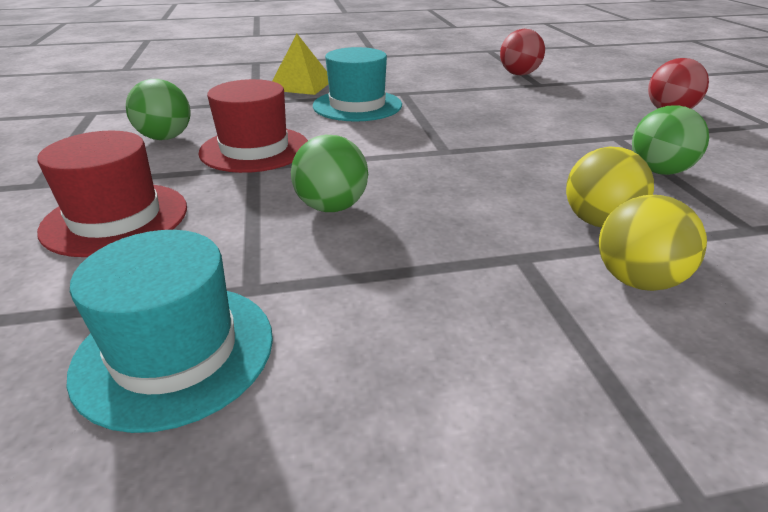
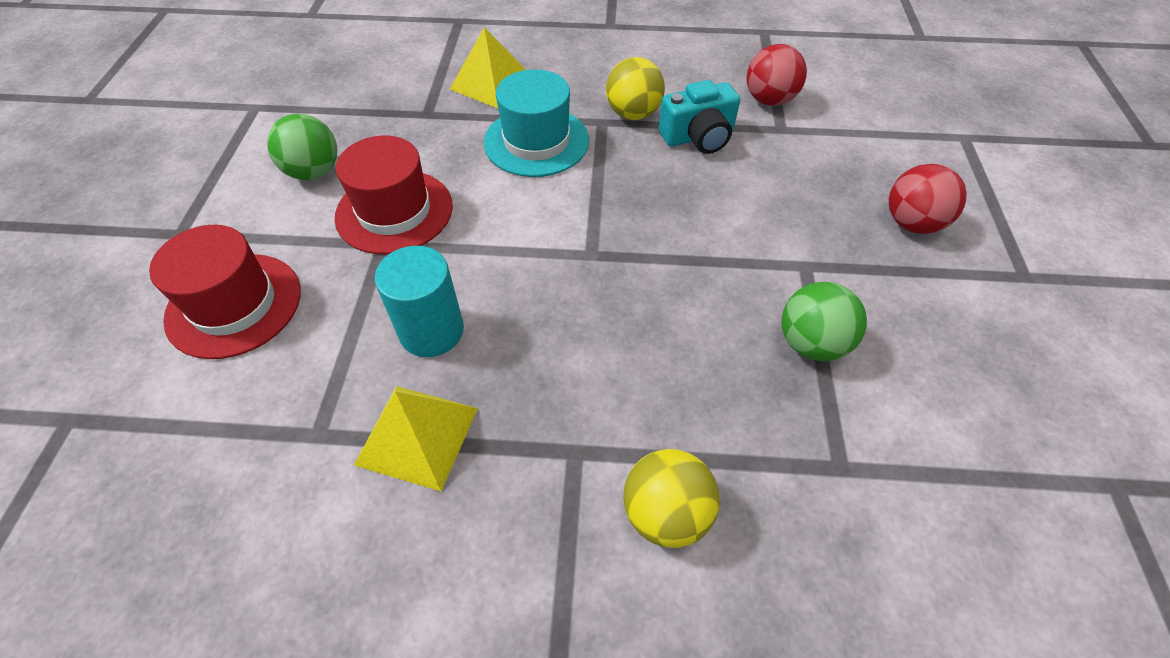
camera: 15 degrees right, 20 degrees up
turquoise hat [66,230,273,433] -> none
green ball [291,135,368,212] -> turquoise cylinder [375,246,464,357]
yellow ball [566,147,654,227] -> yellow ball moved to [606,57,665,120]
none -> yellow pyramid [354,386,478,491]
none -> turquoise camera [659,80,740,154]

